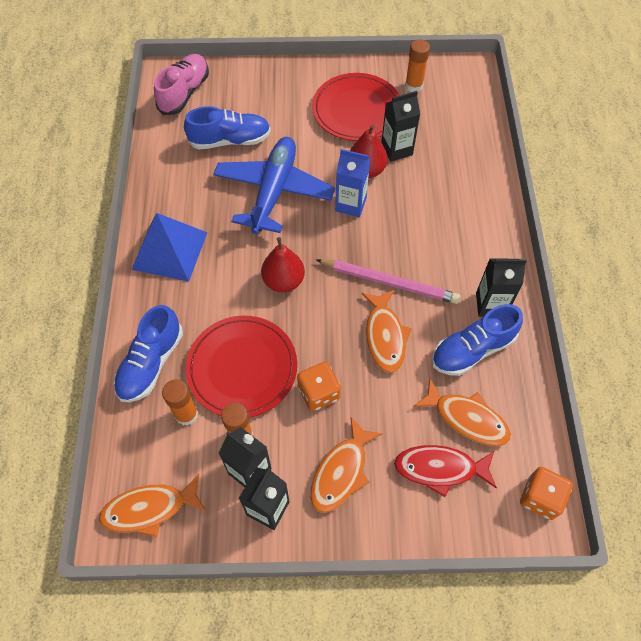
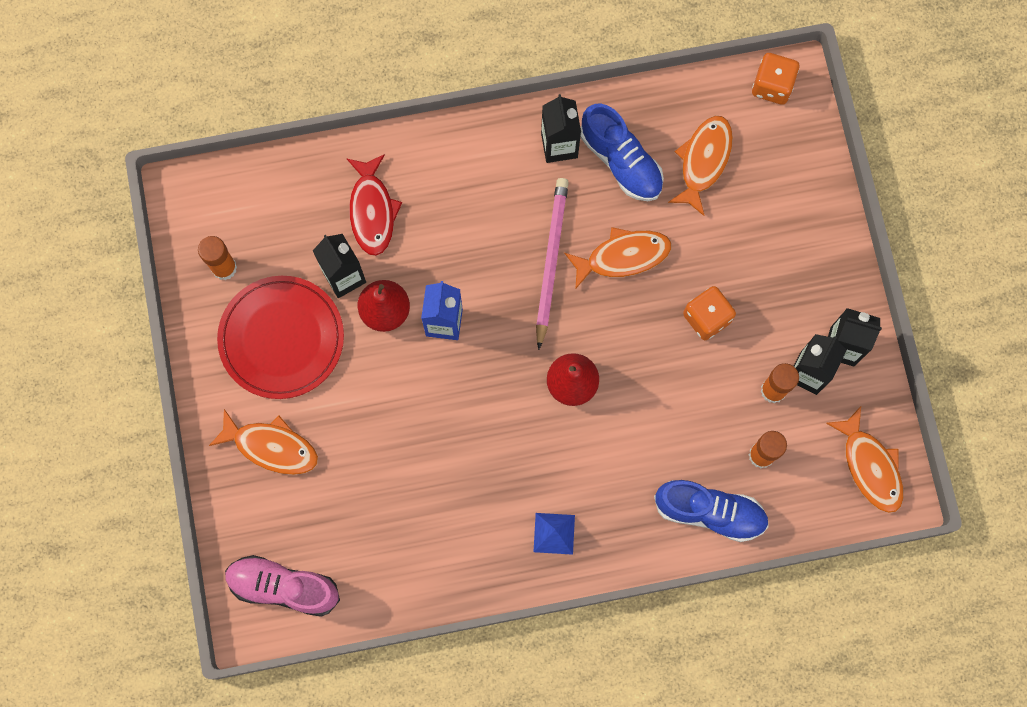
camera: 100 degrees left, 15 degrees up
blue pyramid [131,213,208,282] -> blue pyramid [534,513,575,555], size x0.52
blue shoe [184,106,271,149] -> none
red plate [186,316,297,418] -> none
blue plane [213,137,335,234] -> none
orange fish [310,417,382,513] -> orange fish moved to [209,409,318,475]
red fish [394,445,497,497] -> red fish moved to [346,154,402,256]

